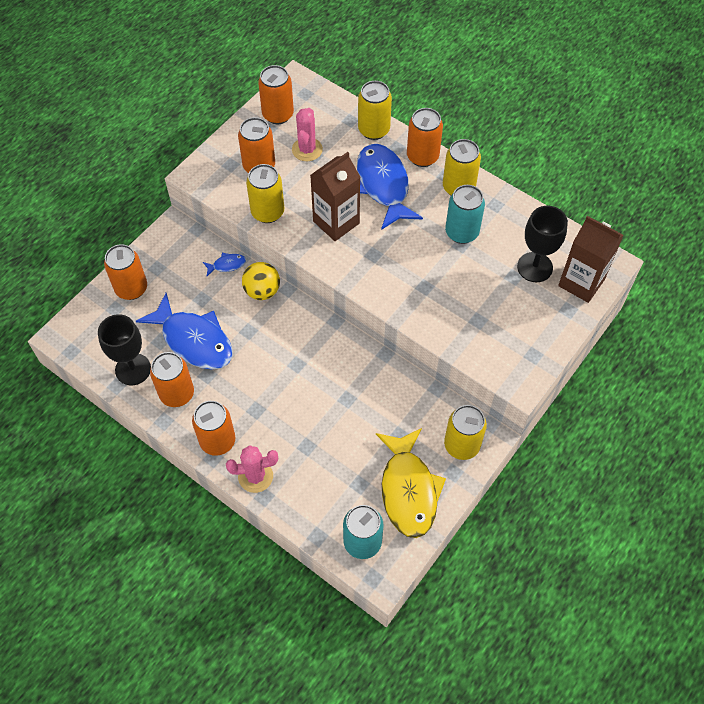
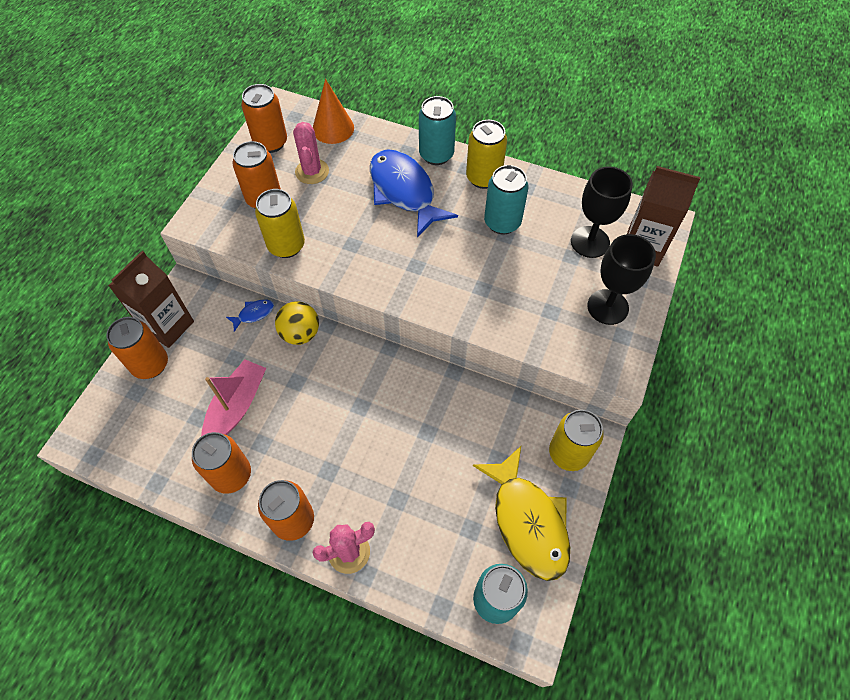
camera: 15 degrees left, 0 degrees up
black goblet [98,314,151,385] -> black goblet moved to [587,234,656,325]
blue fish [136,293,233,370] -> pink boat [201,359,266,436]
brown carton [310,152,360,241] -> brown carton moved to [108,251,194,348]
yellow can [358,81,392,140] -> none
orange can [407,108,443,167] -> turquoise can [419,96,456,165]
none -> orange cone [313,79,354,144]

